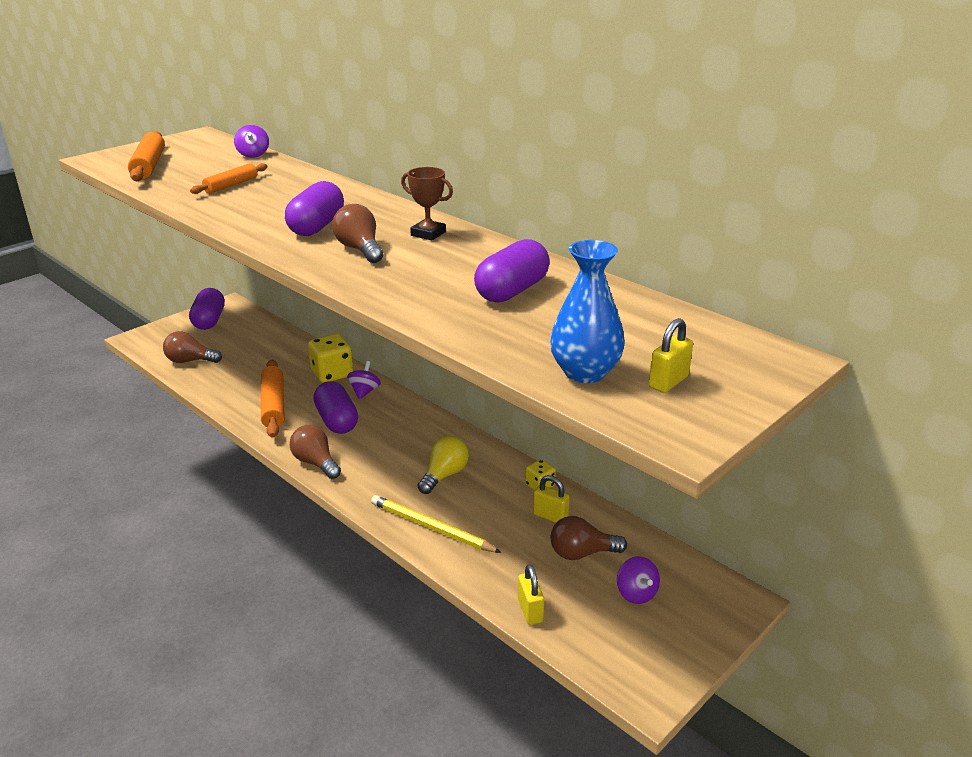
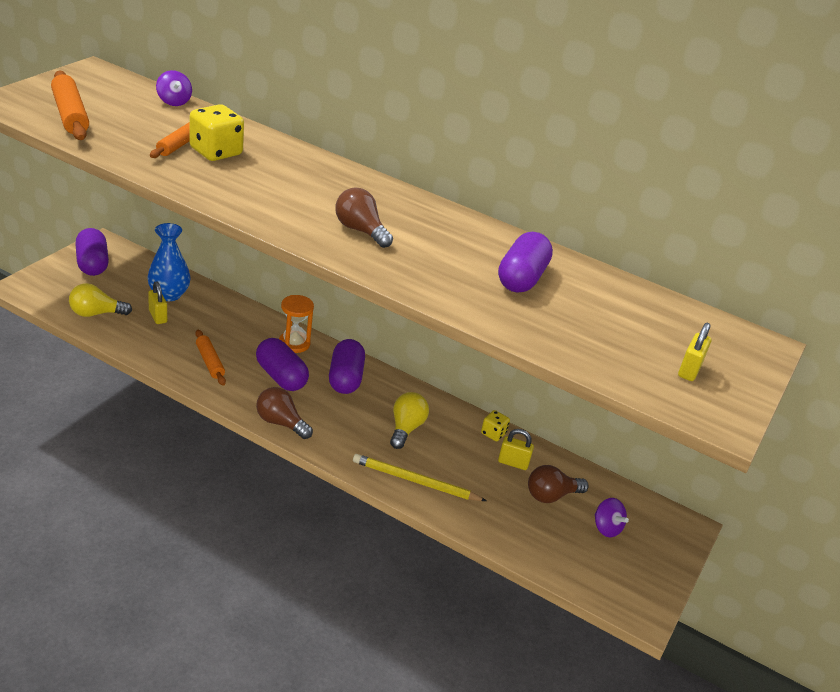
camera: 20 degrees left, 5 degrees up
brown light bulb [163,331,222,363] -> yellow light bulb [69,283,132,317]
orange rolling pin [261,360,285,438] -> orange rolling pin [195,330,226,386], size x0.64
purple capsule [285,181,344,236] -> purple capsule moved to [329,339,365,394]
yellow dice [308,334,353,383] -> yellow dice moved to [189,104,244,161]
purple spinning top [347,361,381,399] -> orange hourglass [279,295,314,353]
brown trophy [401,167,453,240] -> none
yellow padlock [518,564,544,625] -> yellow padlock moved to [148,282,167,324]
blue vase [550,240,625,383] -> blue vase moved to [147,223,191,301]

